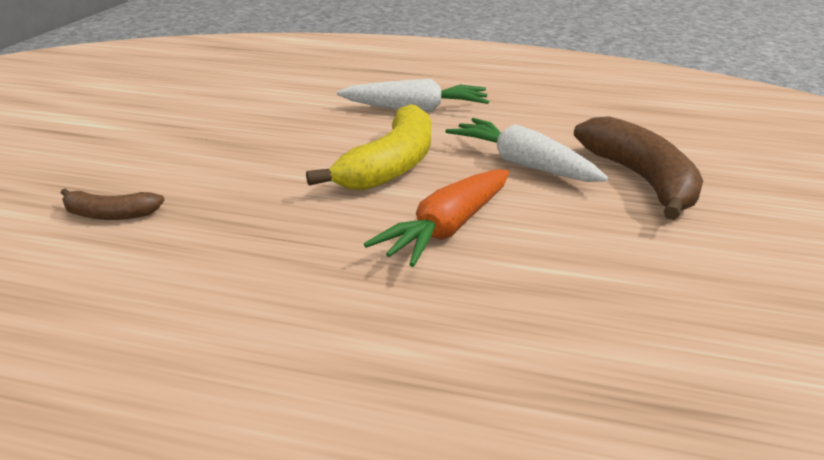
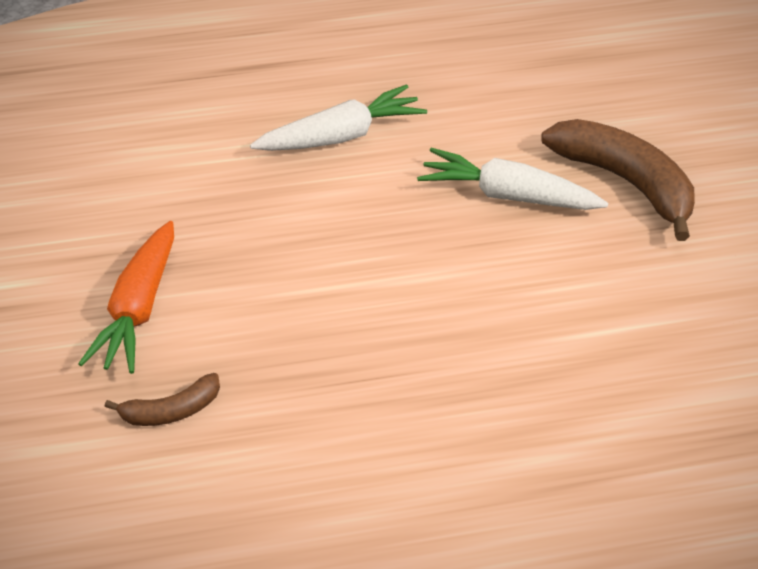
camera: 25 degrees left, 15 degrees up
yellow banana [306,104,431,191] -> none
orange carrot [364,169,509,267] -> orange carrot moved to [78,221,174,374]

